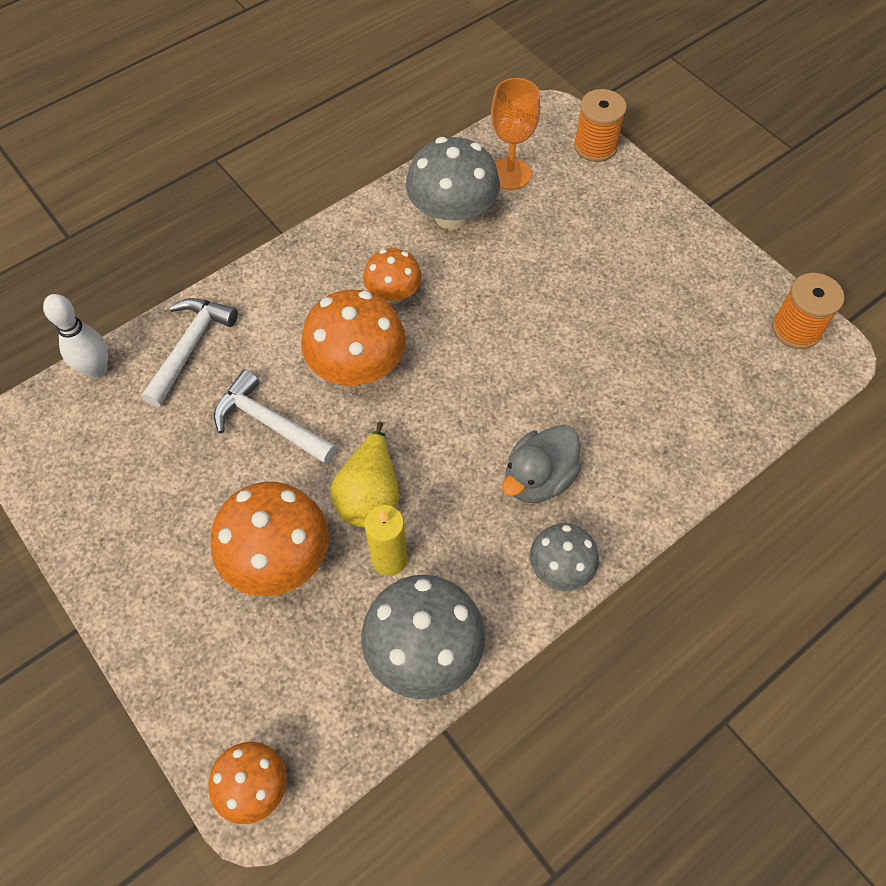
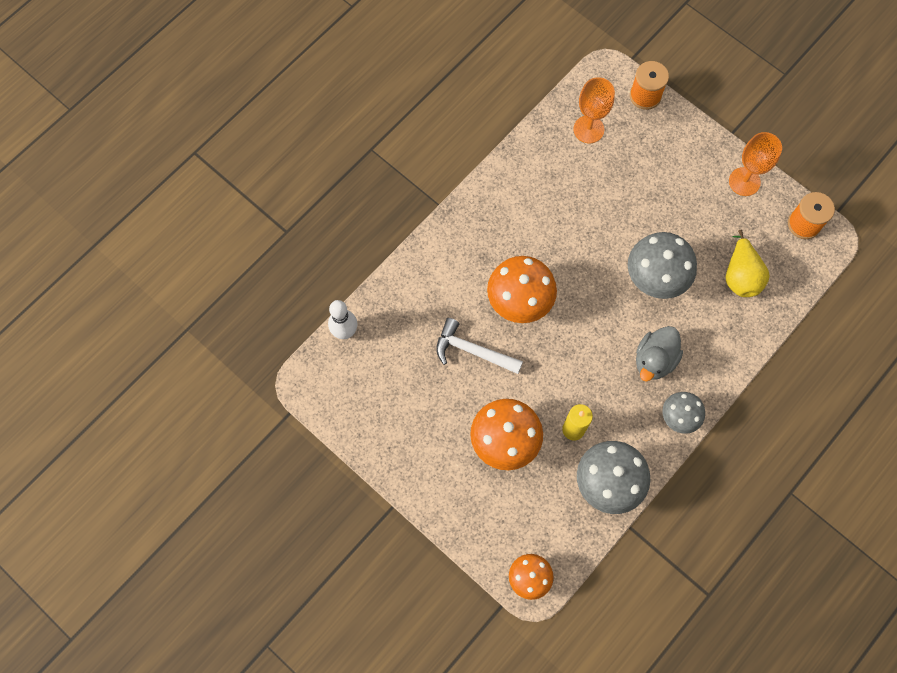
camera: 10 degrees left, 10 degrees up
white hammer [141,298,238,407] -> none
yellow pear [330,422,399,527] -> yellow pear moved to [726,230,770,297]
orange mushroom [363,248,422,304] -> none
grey mushroom [406,137,500,230] -> grey mushroom moved to [628,232,697,299]
none -> orange goblet [729,132,782,196]

